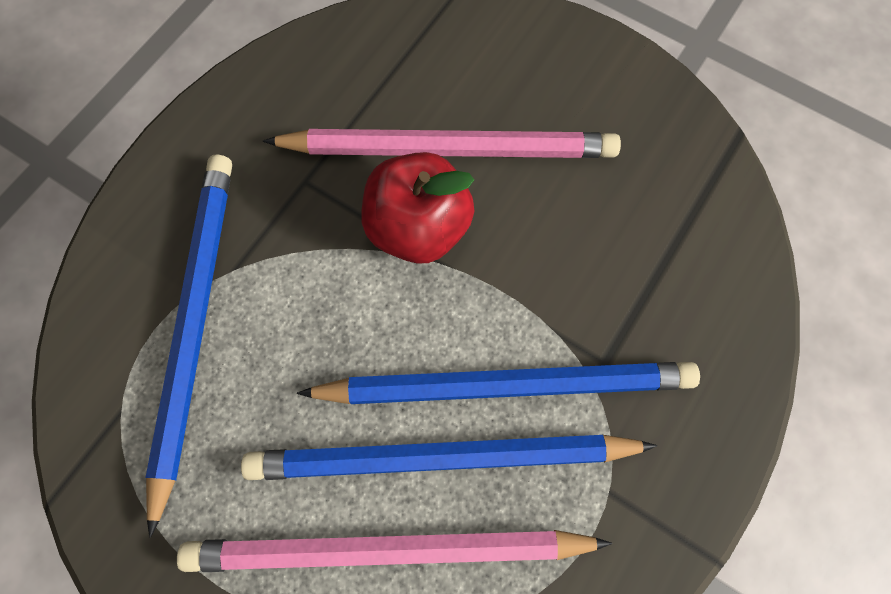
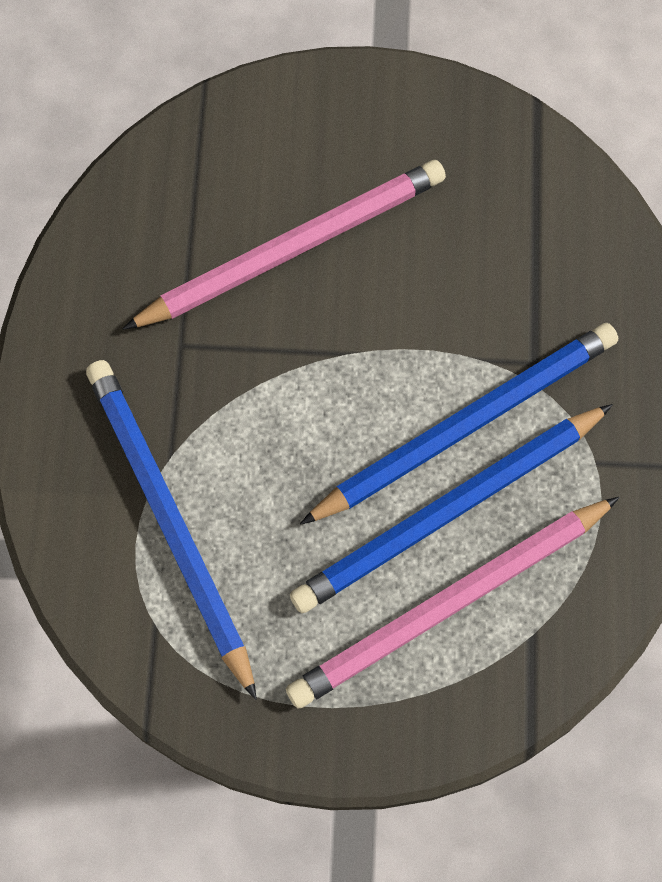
camera: 30 degrees left, 0 degrees up
red apple [361,152,474,264] -> none

